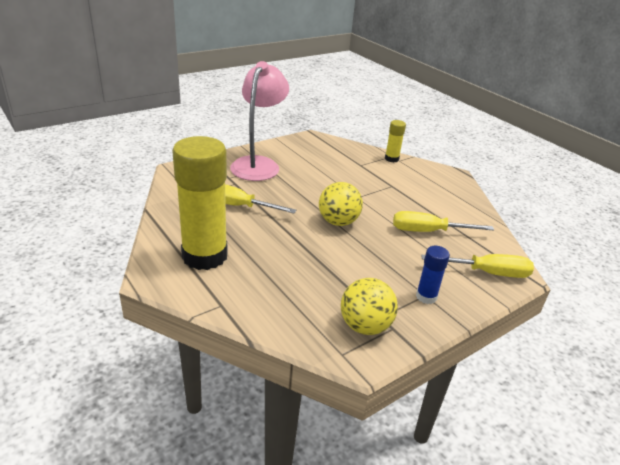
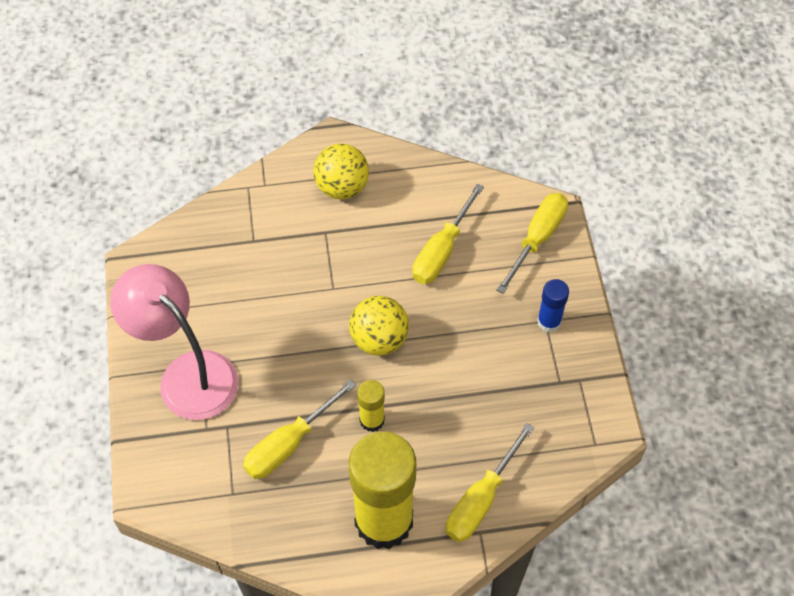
camera: 60 degrees left, 25 degrees up
yellow ball [341,278,398,335] -> yellow ball moved to [313,144,369,199]
yellow glue stick [385,120,406,162] -> yellow glue stick moved to [357,380,385,432]
none -> yellow screwdriver [446,423,534,542]

